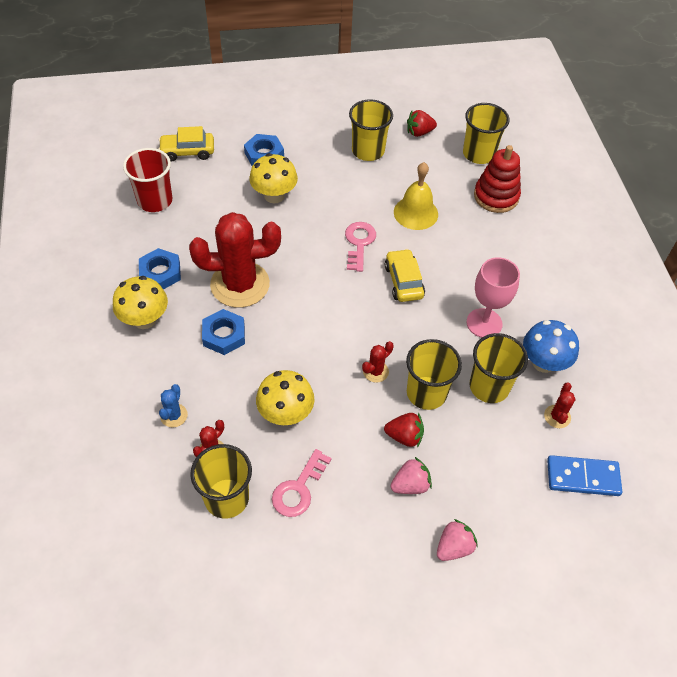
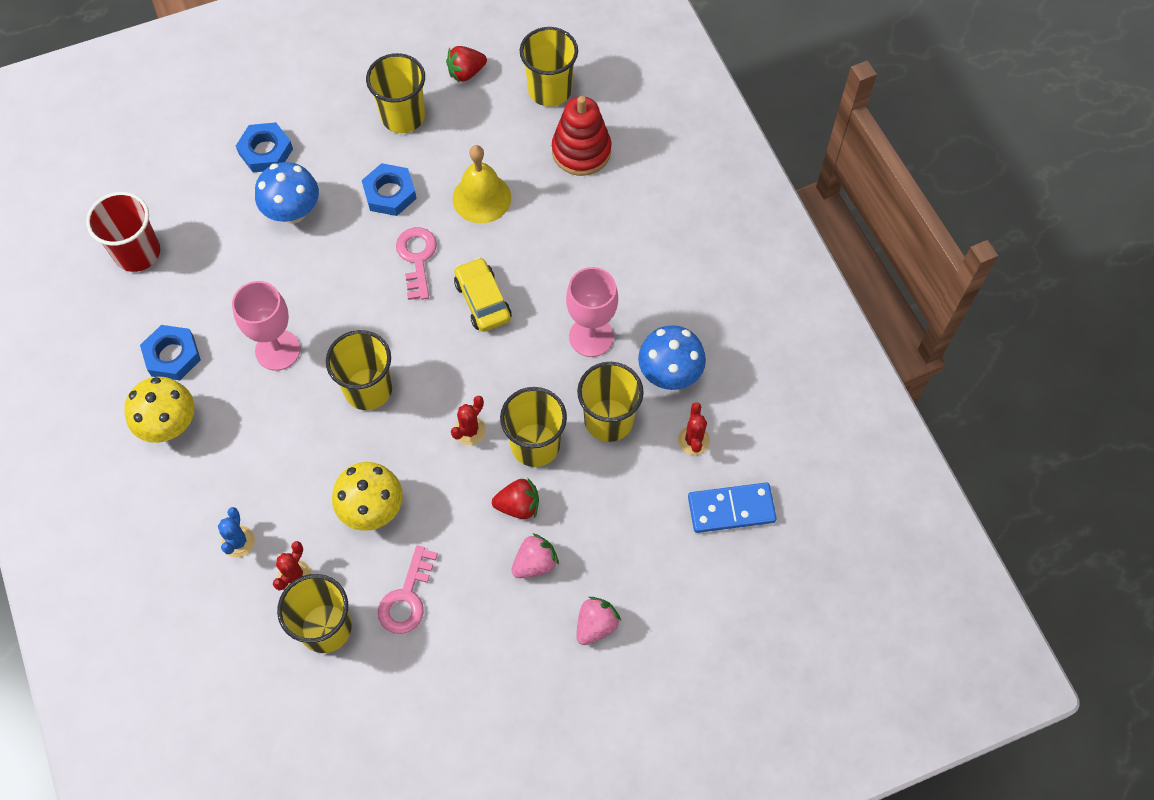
camera: 10 degrees left, 10 degrees up
yellow car [159,126,214,162] -> none
red cactus [189,212,281,308] -> pink goblet [232,281,300,371]
blue nut [202,309,245,355] -> blue nut moved to [362,163,417,216]
yellow mushroom [249,153,298,203] -> blue mushroom [255,162,319,223]
none -> yellow cup [326,330,393,410]

